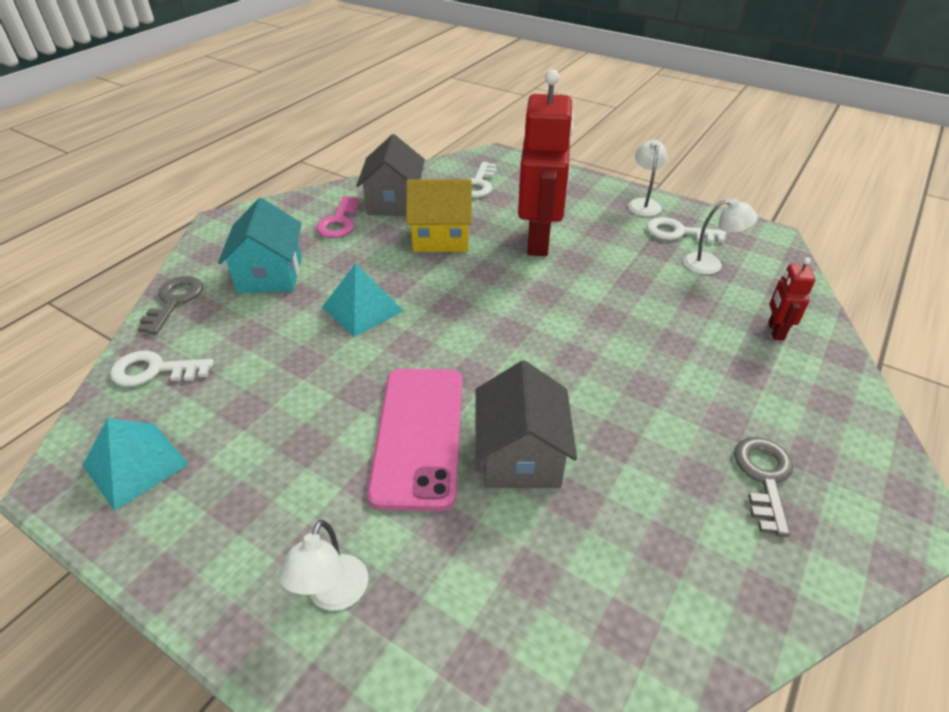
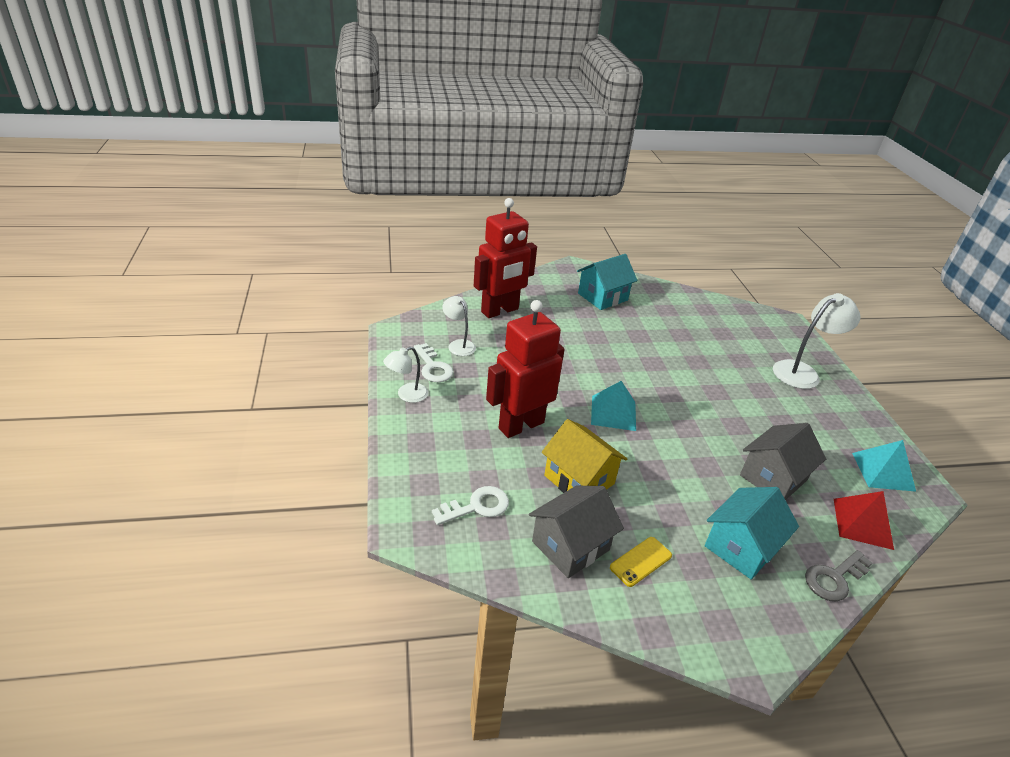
camera: 135 degrees left, 5 degrees down
white key [110,350,214,387] -> red pyramid [834,491,894,550]
white lamp [279,520,368,611] -> white lamp [773,293,860,389], size x1.67
pink key [316,196,359,238] -> yellow phone [610,537,672,587]
turquoise pyramid [322,263,404,337] -> turquoise pyramid moved to [591,381,636,431]
pink phone [367,369,463,511] -> none
grey house [475,360,577,488] -> grey house moved to [740,423,826,500]
grey key [734,437,793,537] -> turquoise house [577,254,638,310]
red robot [768,257,815,341] -> red robot [474,198,537,318], size x2.22

